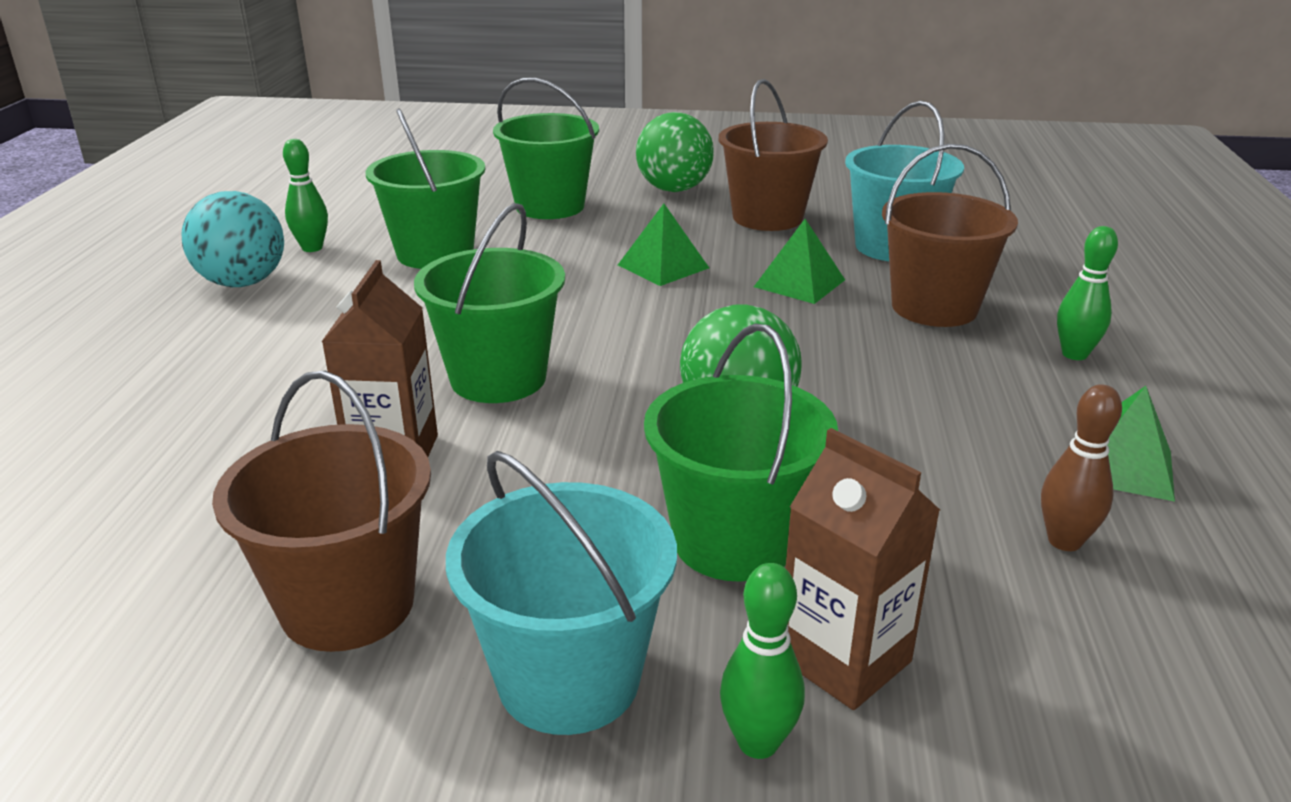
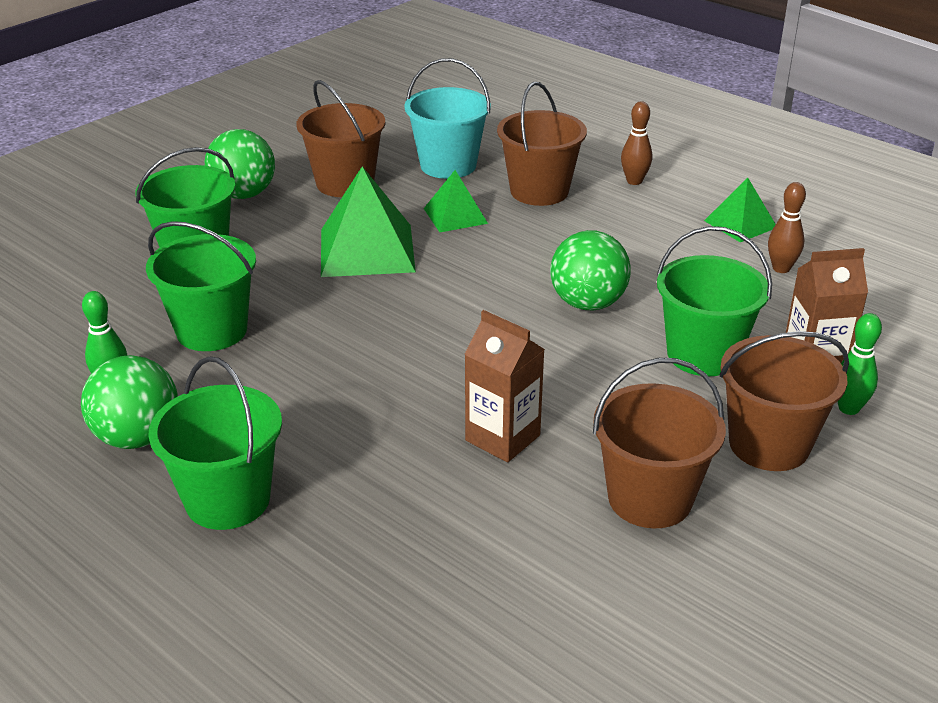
camera: 55 degrees left, 5 degrees up
turquoise ball [182,191,284,287] -> green ball [81,355,178,449]
green bucket [414,203,565,403] -> green bucket moved to [149,357,282,530]
turquoise bucket [446,451,677,735] -> brown bucket [719,331,849,471]
green pyramid [618,204,709,286] -> green pyramid [321,166,416,277], size x1.73
green bowling pin [1057,226,1118,360] -> brown bowling pin [621,101,652,185]

